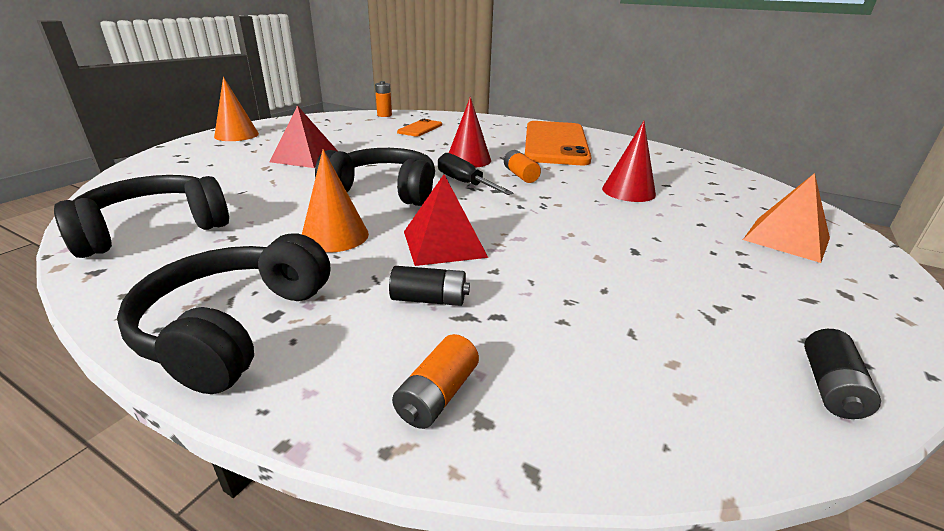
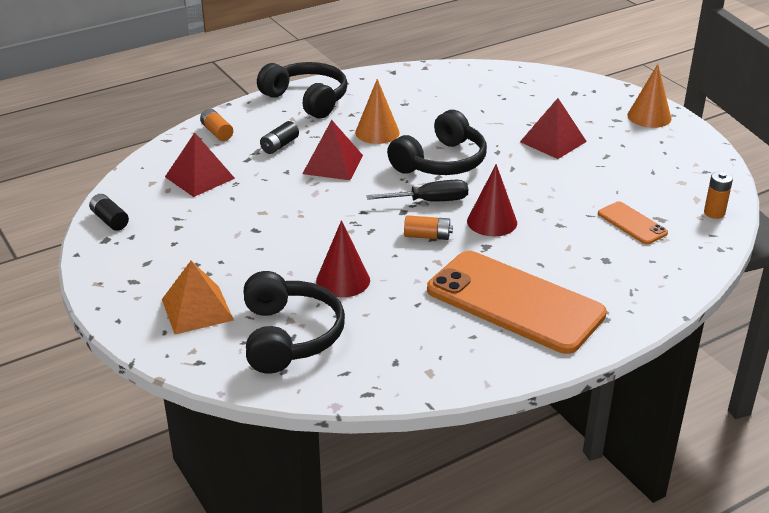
camera: 120 degrees right, 5 degrees up
black headphones [54,175,229,258] -> black headphones moved to [244,271,345,373]
none -> red pyramid [165,132,235,197]

